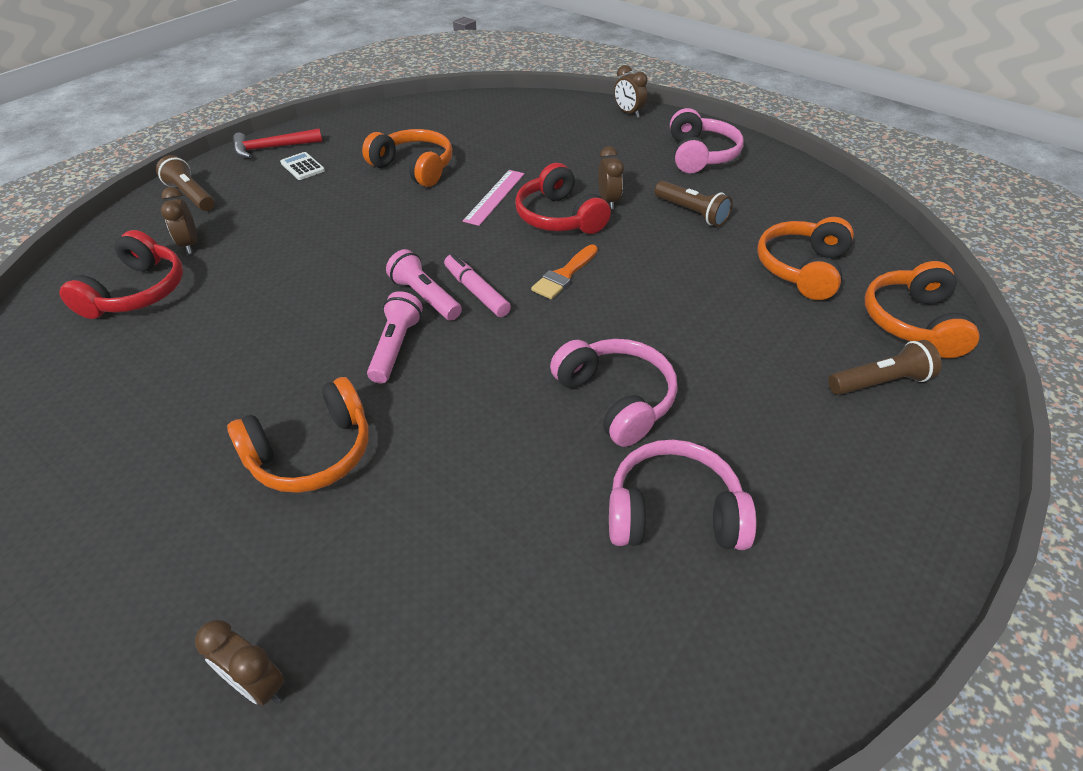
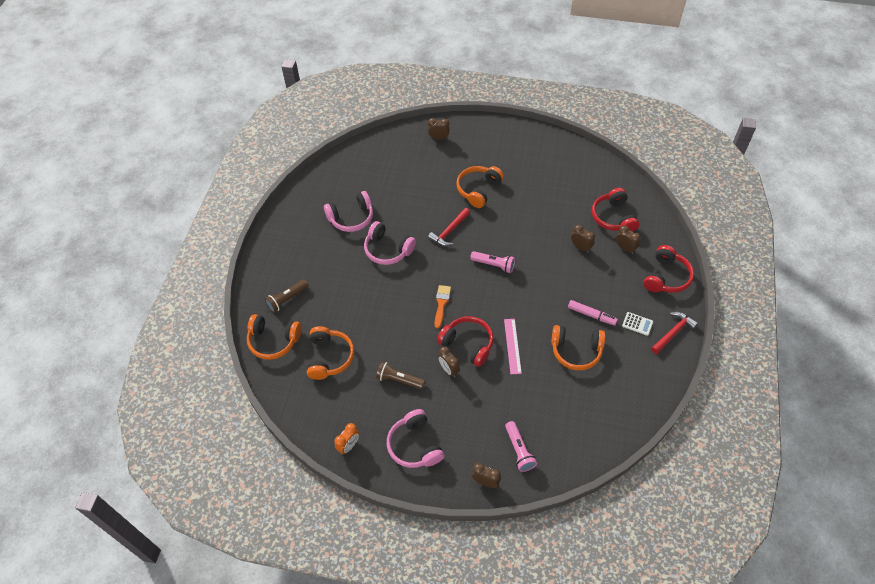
camera: 155 degrees right, 10 degrees up
brown flashlight [156,155,214,211] -> red headphones [643,245,694,293]
pink flashlight [367,291,423,383] -> pink flashlight moved to [505,421,537,472]
pink marker [444,254,511,317] -> pink marker moved to [568,300,618,325]
orange headphones [864,261,980,358] -> orange headphones turned 120 degrees clockwise [247,314,301,360]
none -> orange clock [334,423,359,455]
none -> red hammer [428,208,470,246]
none -> brown clock [571,225,595,253]

